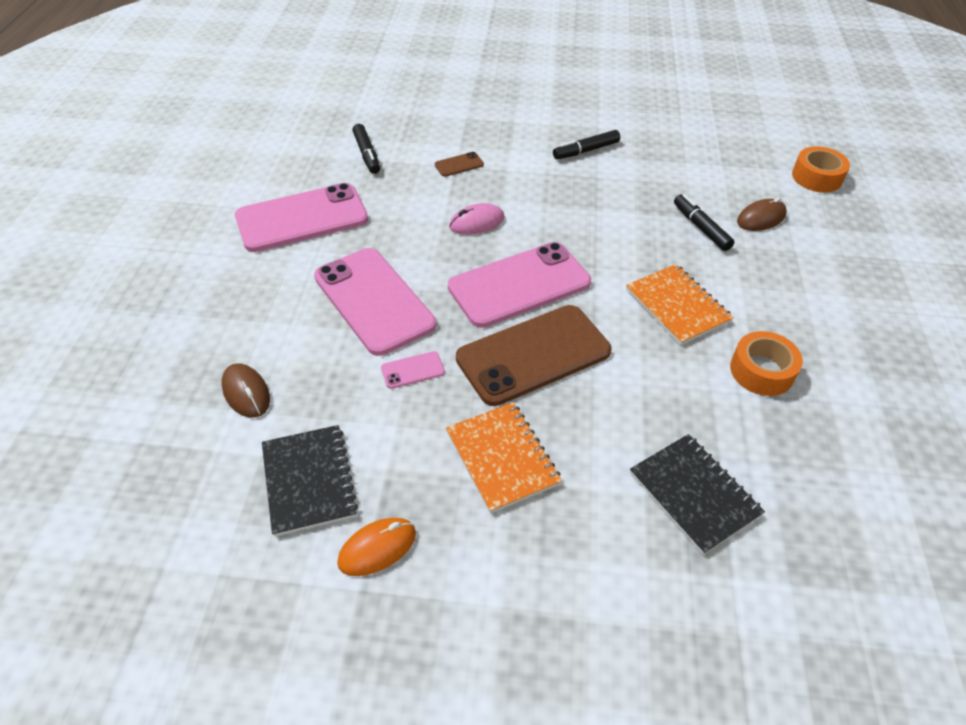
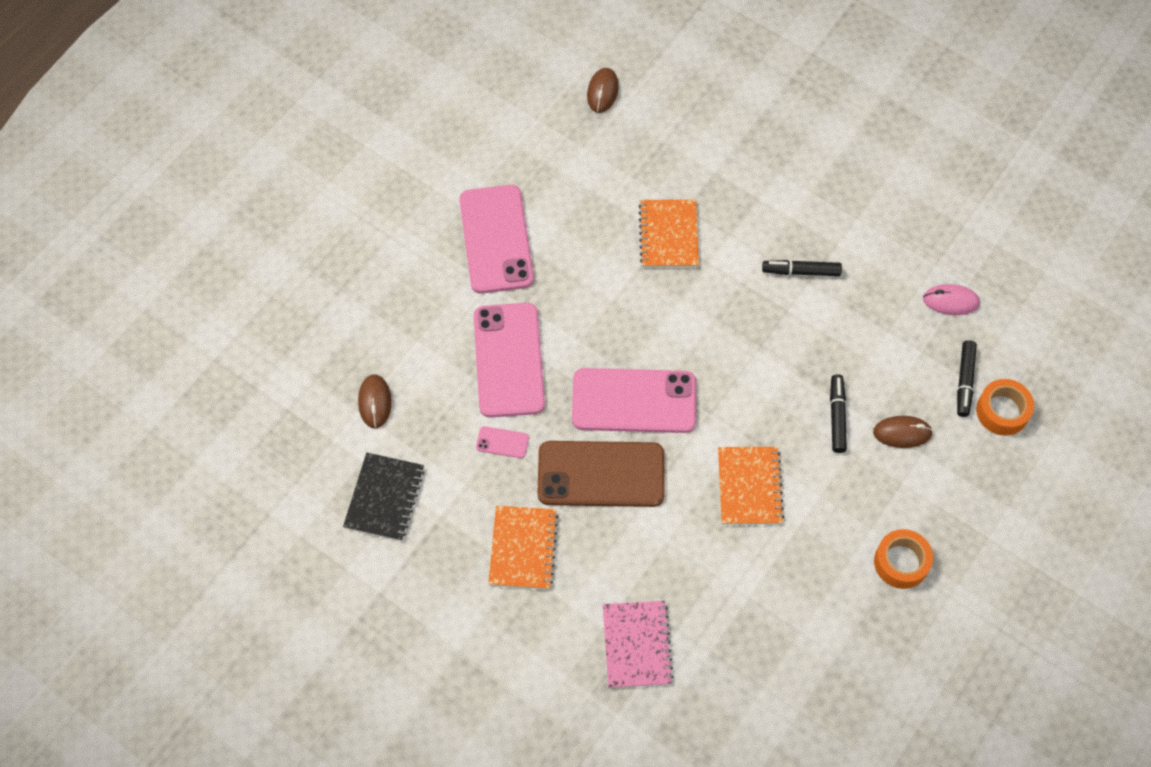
camera: 30 degrees right, 15 degrees up
pink phone [235,183,368,252] -> pink phone turned 75 degrees clockwise [460,185,534,294]
orange mouse [337,518,416,576] -> none
black marker [352,124,380,174] -> black marker moved to [957,340,977,417]
brown phone [435,152,484,177] -> orange notebook [638,199,699,267]
pink mouse [449,203,505,235] -> pink mouse moved to [923,284,980,315]
black notebook [630,434,765,555] -> pink notebook [603,601,674,688]
orange tape [730,331,803,396] -> orange tape moved to [874,529,933,589]
none -> brown mouse [587,68,619,113]

